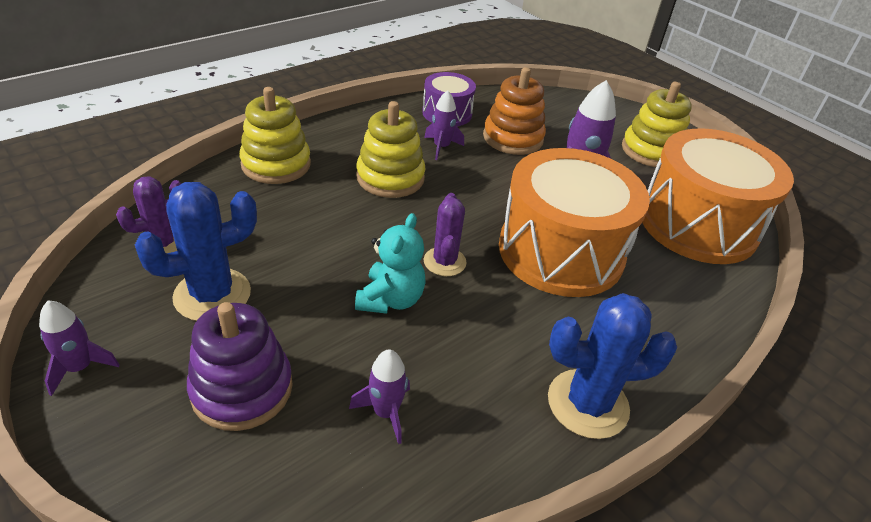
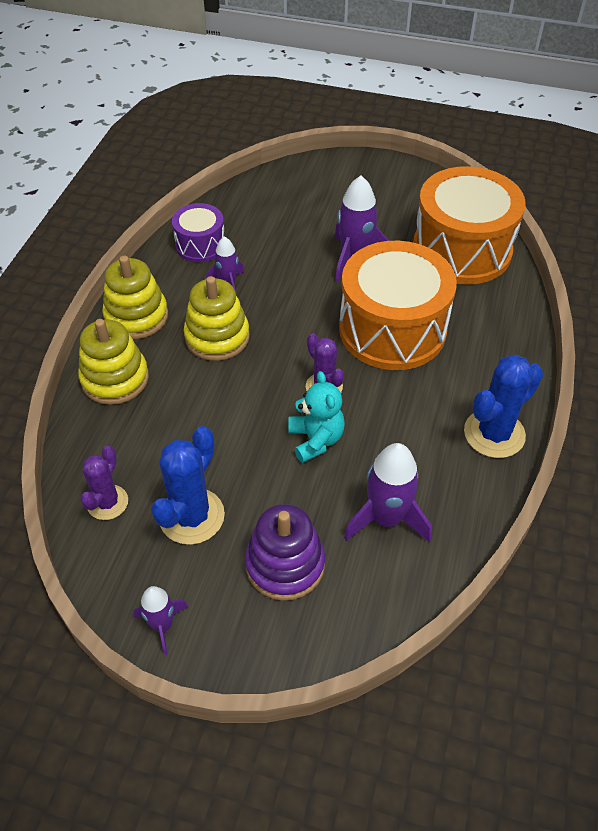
camera: 30 degrees left, 10 degrees up
purple rocket [349,350,410,444] -> purple rocket [344,443,432,543], size x1.69
orange stacking toy [483,67,546,155] -> none
yellow stacking toy [622,82,692,167] -> yellow stacking toy moved to [102,256,168,339]

